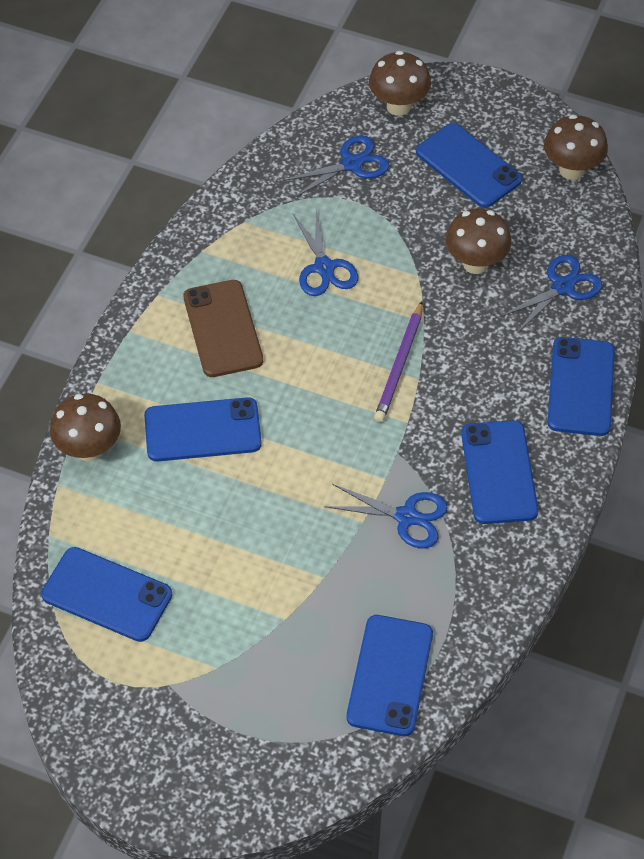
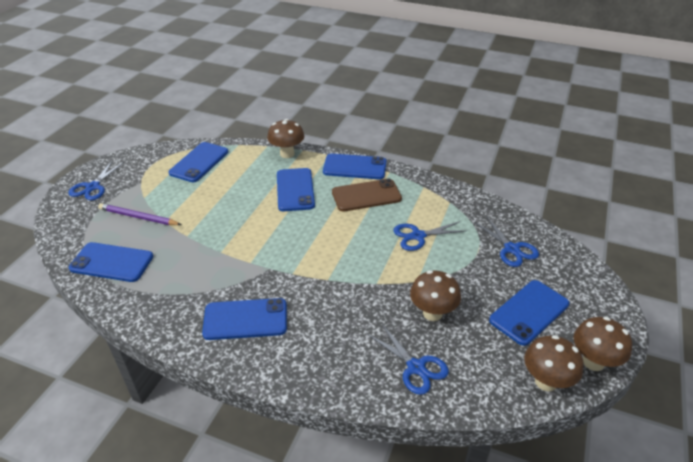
camera: 90 degrees right, 15 degrees down
blue scissors [324,484,448,549] -> blue scissors moved to [69,161,124,200]
brown mushroom [369,51,431,116] -> brown mushroom moved to [574,317,632,371]
purple pencil [374,301,423,422] -> purple pencil moved to [98,203,181,225]
blue phone [547,337,615,436] -> blue phone moved to [323,154,386,179]

